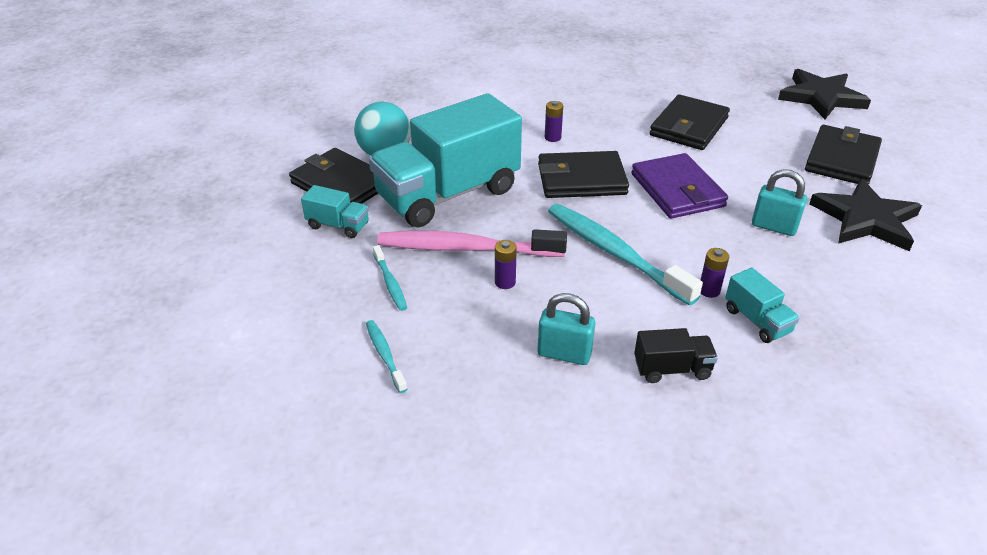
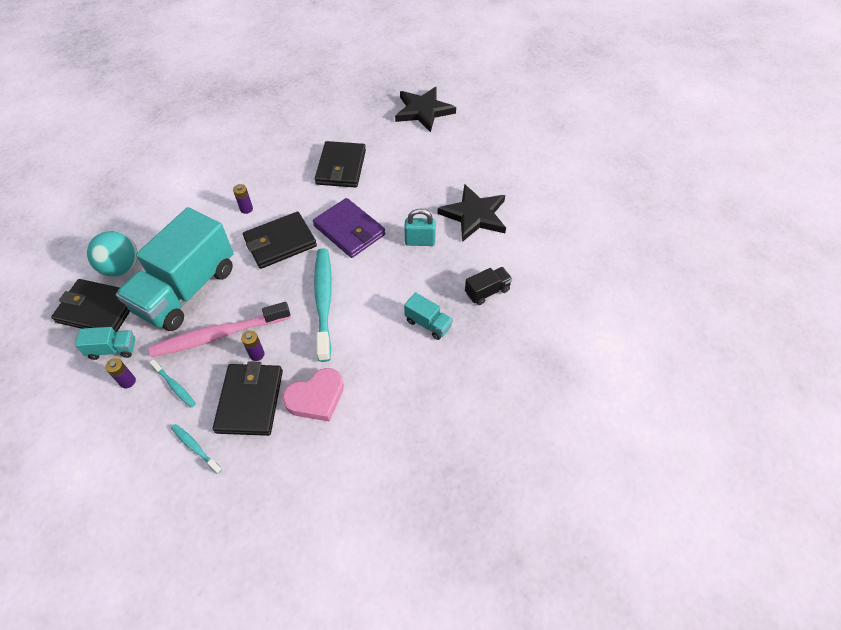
camera: 25 degrees left, 15 degrees up
turquoise padlock [538,293,595,365] -> pink heart [282,368,344,421]
turquoise toothbrush [548,204,703,306] -> turquoise toothbrush turned 60 degrees clockwise [314,248,332,362]
black truck [634,328,718,383] -> black truck moved to [465,267,512,305]
purple battery [701,248,729,298] -> purple battery moved to [105,358,136,388]
black wallet [805,125,882,185] -> black wallet moved to [213,362,283,436]

